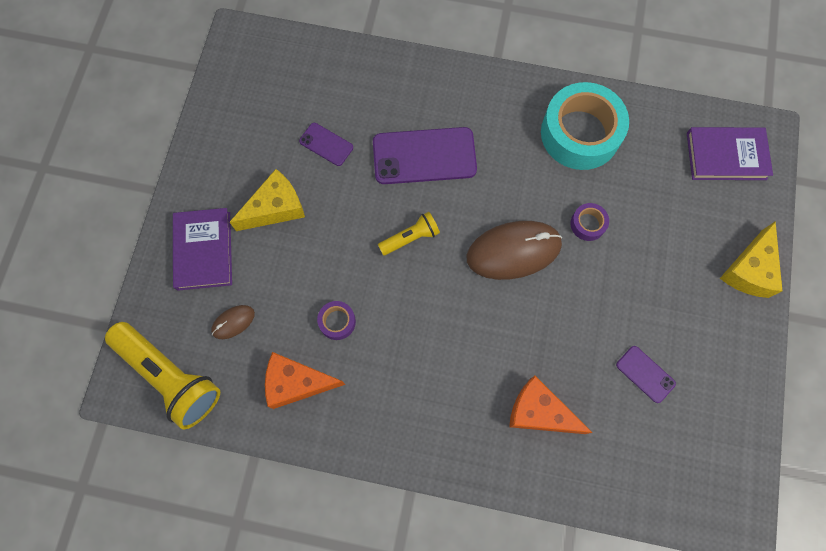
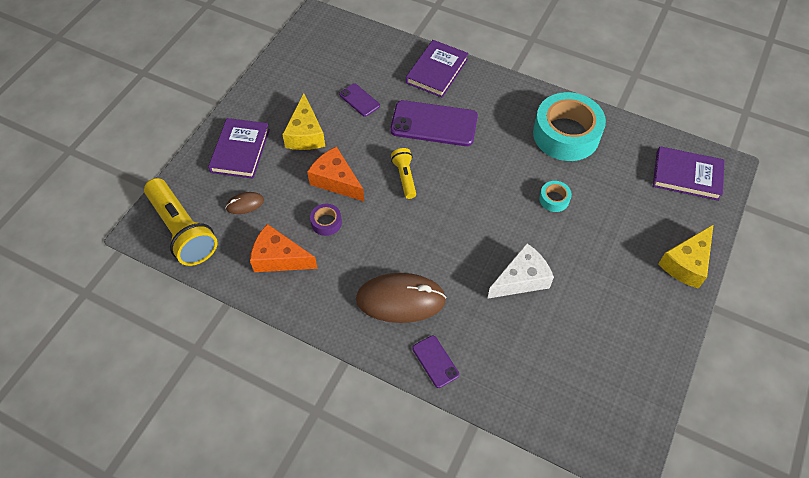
camera: 15 degrees right, 15 degrees down
yellow cheese [230,169,305,231] -> yellow cheese turned 105 degrees clockwise [282,94,325,150]
yellow flashlight [378,212,440,255] -> yellow flashlight turned 90 degrees counterclockwise [391,148,416,199]
brown mouse [466,221,562,280] -> brown mouse moved to [356,273,446,323]
orange cheese [509,376,592,434] -> orange cheese moved to [307,146,364,201]
purple tape [570,203,609,241] -> turquoise tape [539,181,572,212]
purple phone [616,346,676,403] -> purple phone moved to [412,335,459,388]
none -> purple book [406,40,469,98]
none -> white cheese [487,243,554,299]

